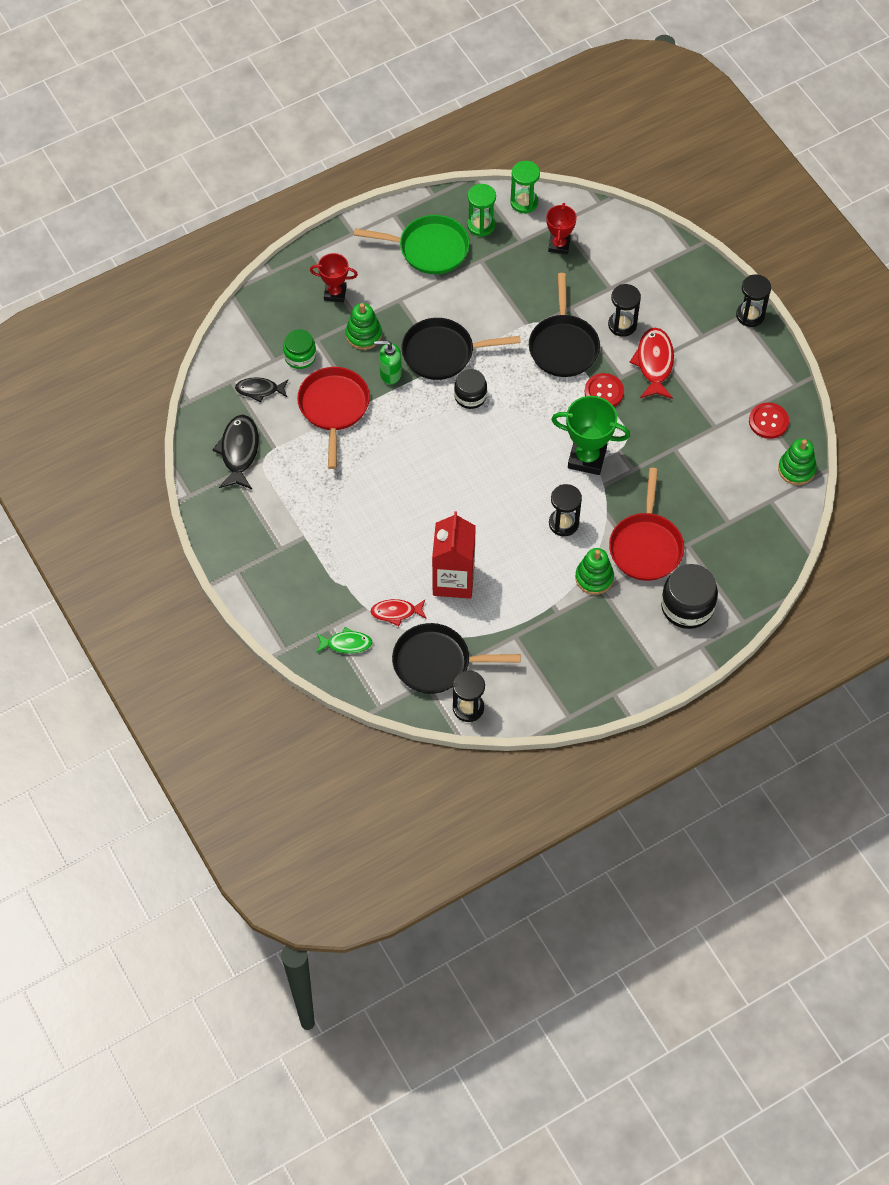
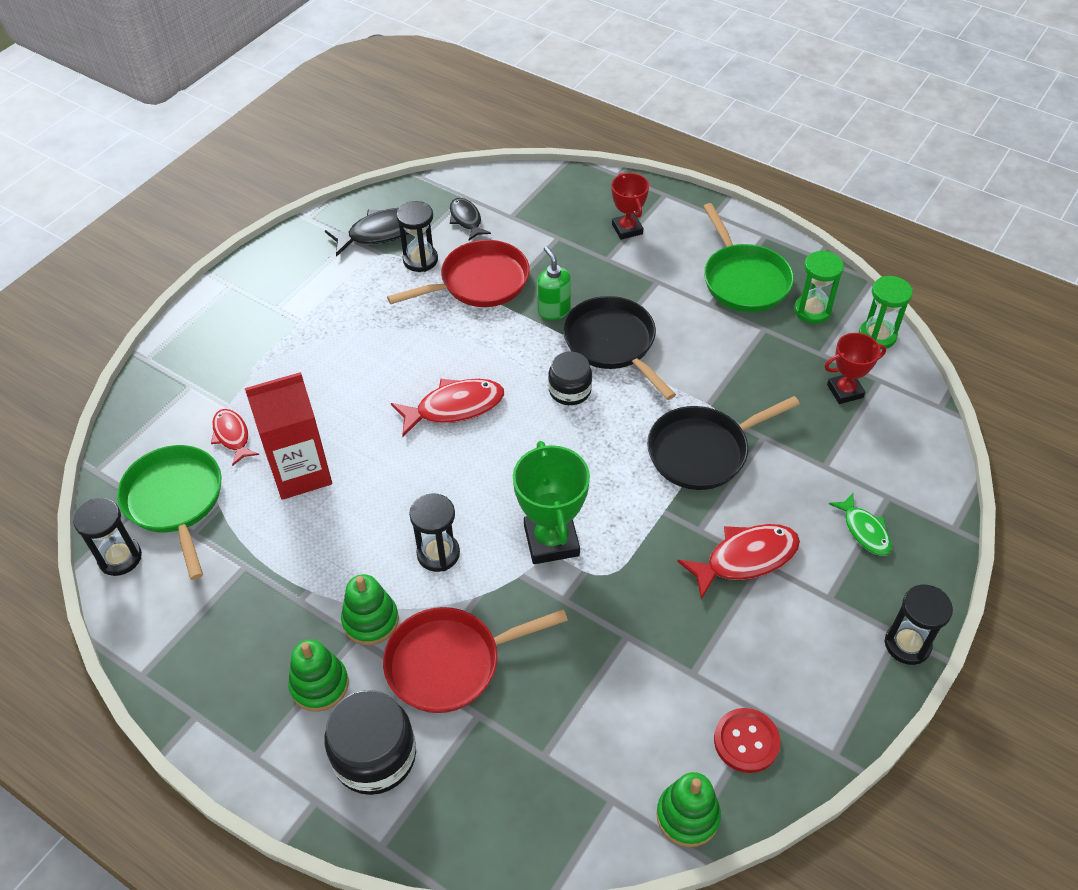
camera: 65 degrees right, 10 degrees down
green jar [283,329,316,369] -> none
green fish [316,627,373,654] -> green fish moved to [829,493,892,556]
green stacking toy [346,303,382,350] -> green stacking toy moved to [288,639,349,712]
black pan [392,623,521,694] -> green pan [117,445,221,580]
red button [585,373,624,407] -> none
black hourglass [608,284,641,337] -> black hourglass moved to [396,201,438,272]
none -> red fish [391,379,504,437]

